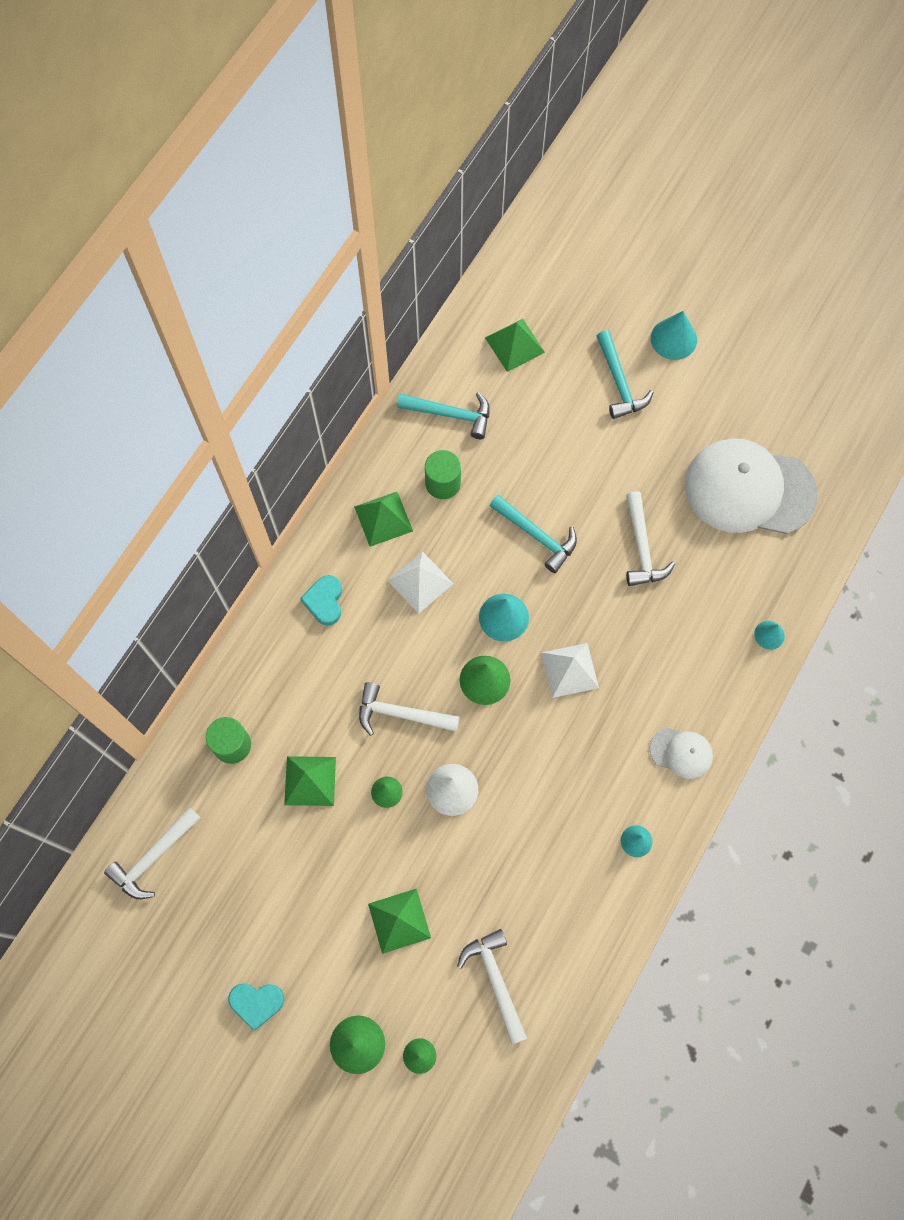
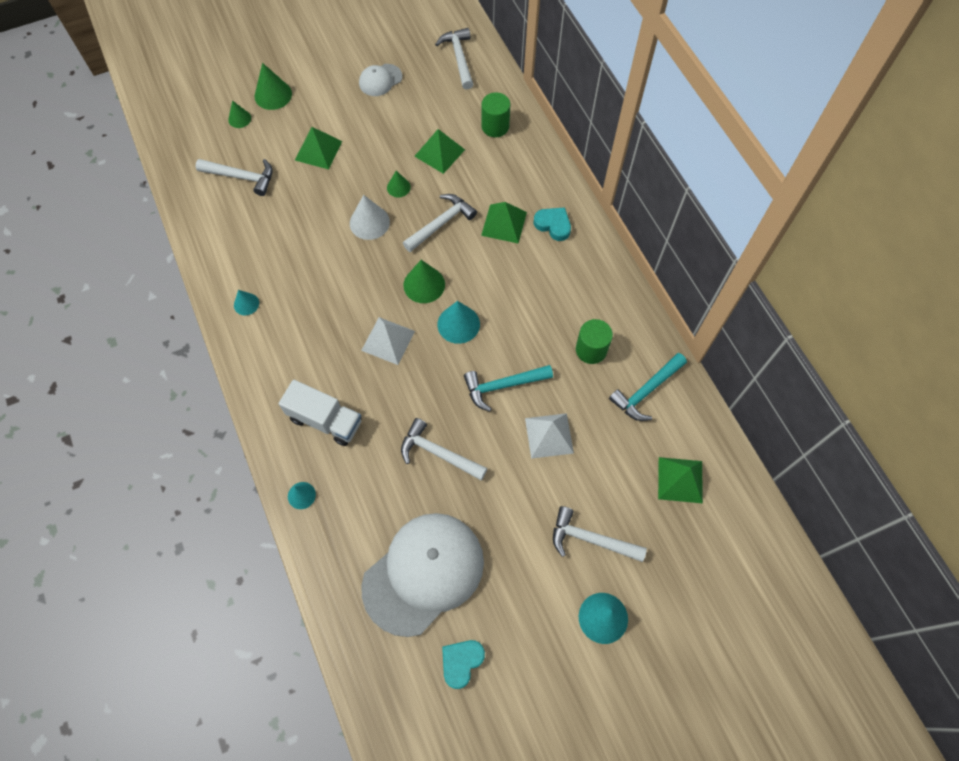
camera: 125 degrees right, 5 degrees down
turquoise heart [228,983,284,1031] -> turquoise heart moved to [442,640,485,689]
green pyramid [354,492,413,547] -> green pyramid moved to [481,202,527,244]
white pyramid [388,551,453,614] -> white pyramid moved to [525,413,574,459]
turquoise hammer [597,330,654,419] -> white hammer [553,506,647,562]
white cap [649,727,713,779] -> white cap moved to [359,64,402,96]
none -> white truck [279,380,361,446]

